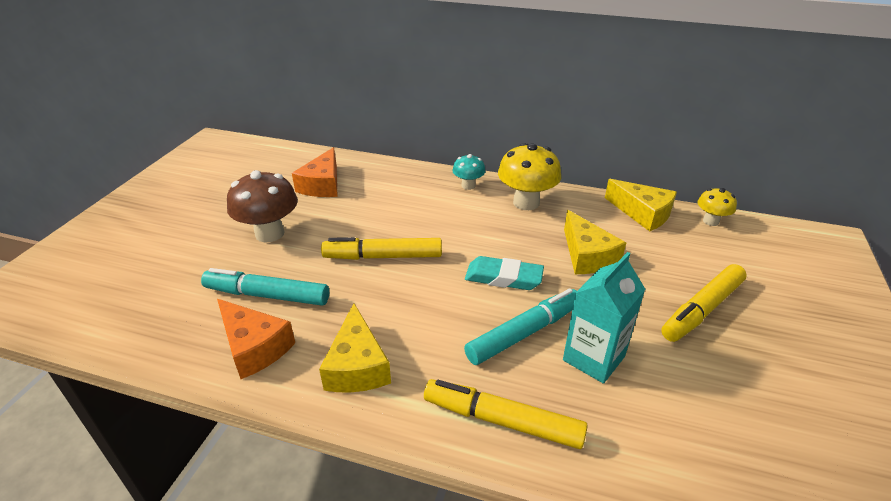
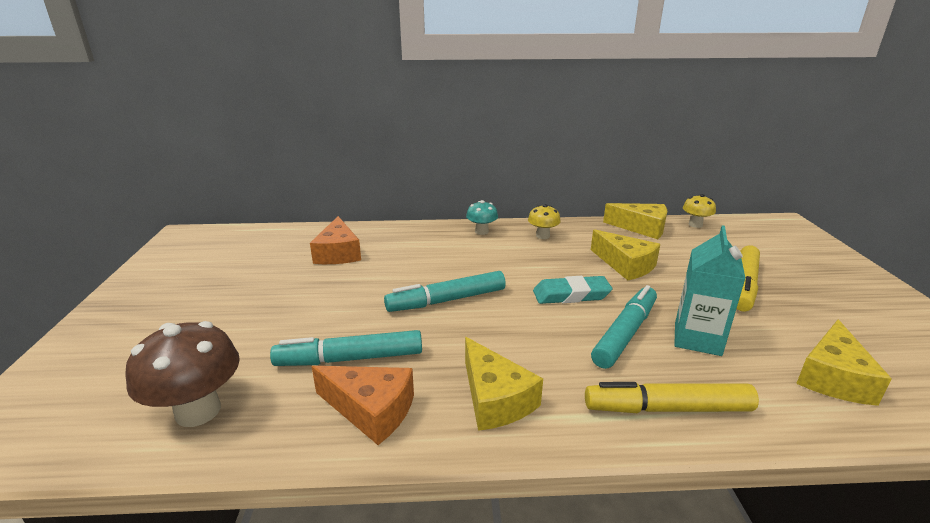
camera: 20 degrees left, 10 degrees down
brown mushroom [227,170,298,242] -> brown mushroom moved to [125,321,240,427]
yellow marker [321,237,442,260] -> turquoise marker [384,271,506,312]
yellow mushroom [498,143,561,210] -> yellow mushroom [528,204,561,239], size x0.56
none -> yellow cheese [796,319,892,406]

